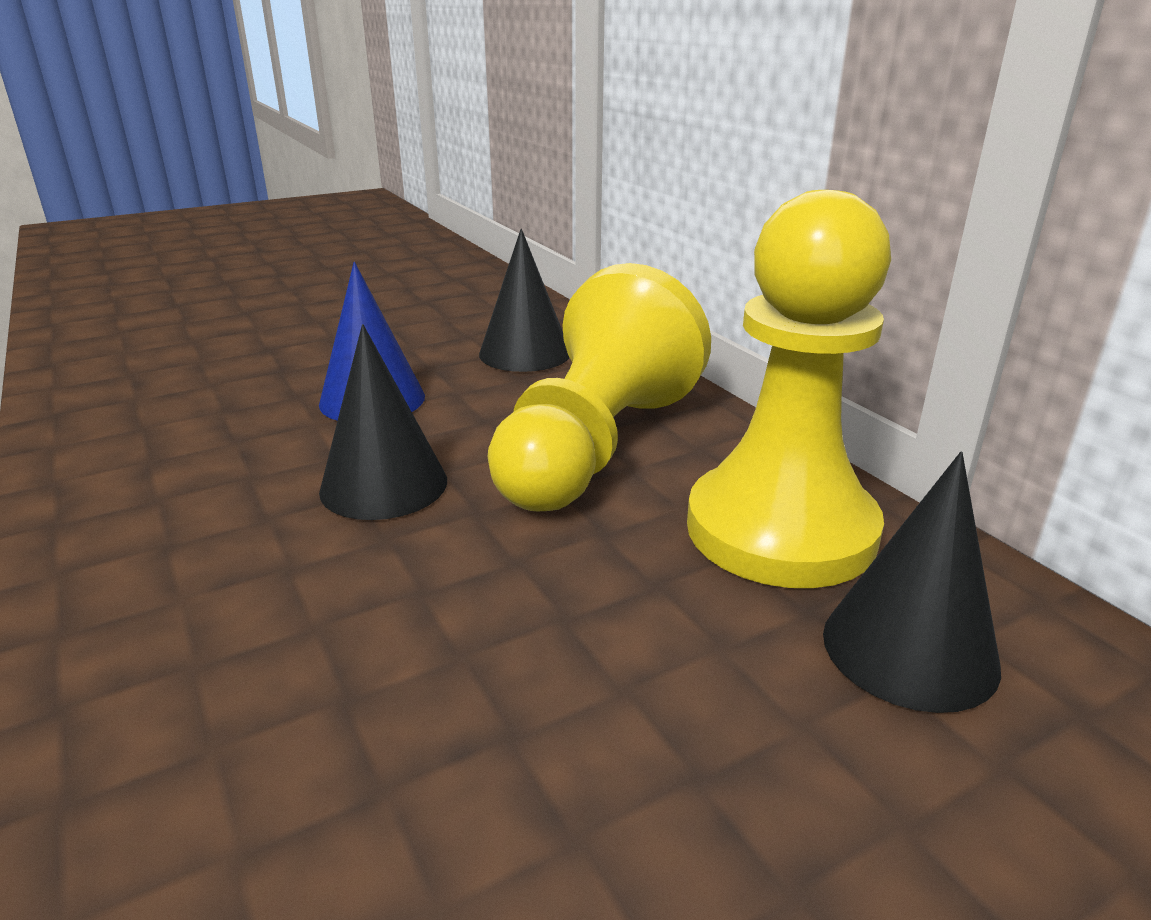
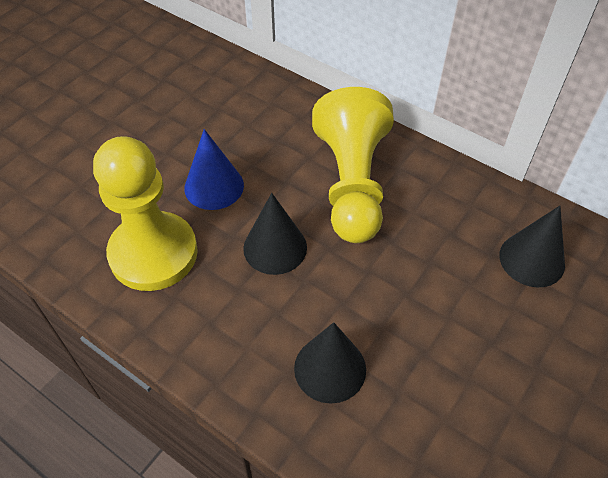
camera: 25 degrees left, 25 degrees up
black cone [479,229,570,372] -> black cone moved to [294,322,366,404]
yellow pawn [687,190,891,588] -> yellow pawn moved to [93,136,198,291]

